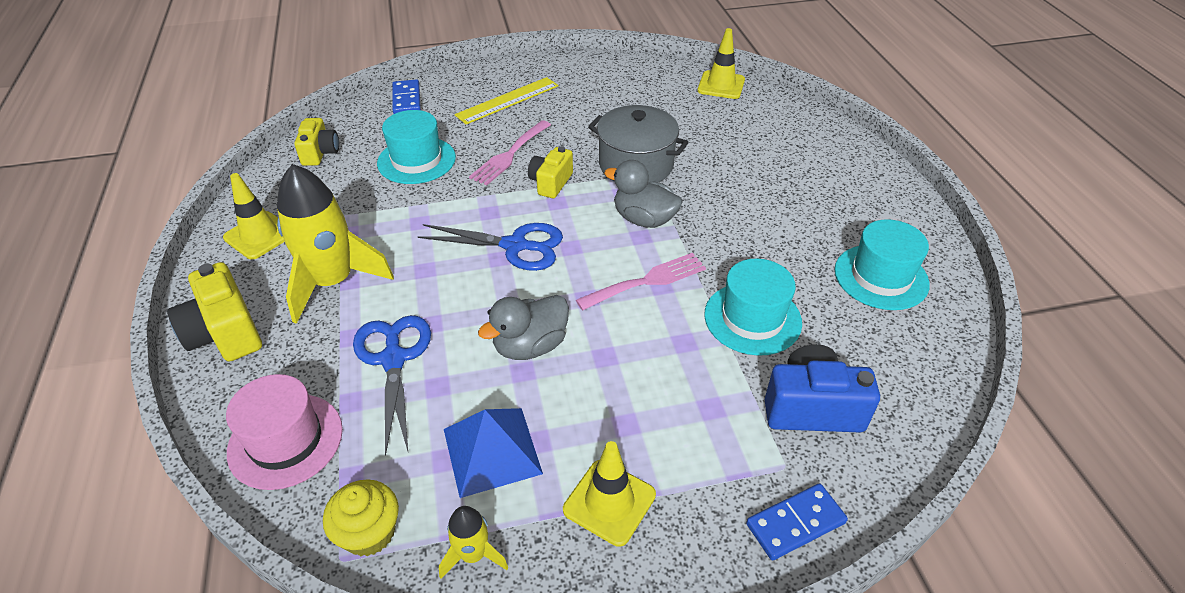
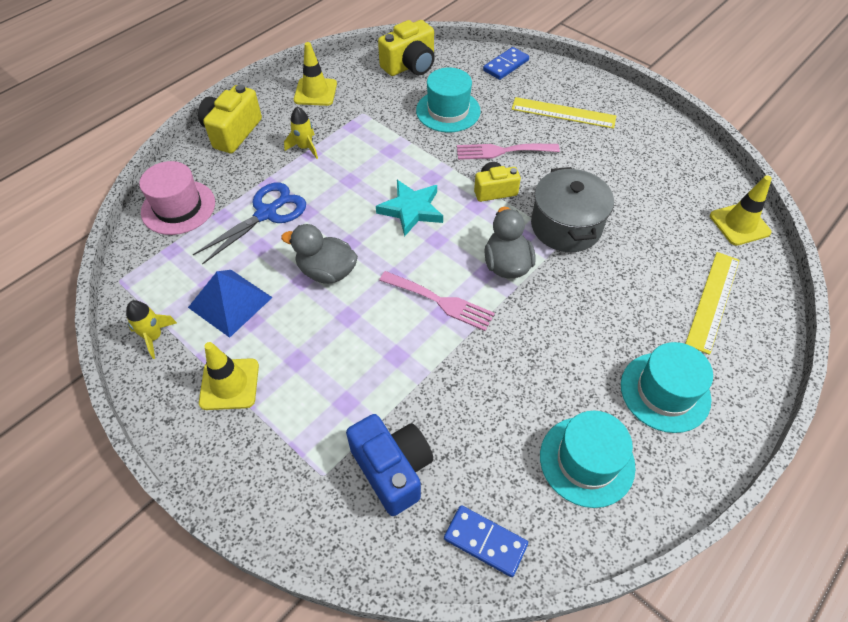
camera: 55 degrees right, 10 degrees up
yellow rocket [277,164,394,324] -> yellow rocket [284,107,318,159], size x0.47
yellow camera [294,118,339,166] -> yellow camera [378,20,435,76], size x1.52
yellow cupcake [323,479,399,557] -> none
blue scissors [417,223,563,271] -> turquoise star [376,180,443,237]
turquoise hat [704,259,802,356] -> turquoise hat moved to [621,342,713,433]
blue domino [746,483,848,561] -> blue domino moved to [444,505,528,577]
none -> yellow ruler [685,252,740,355]

